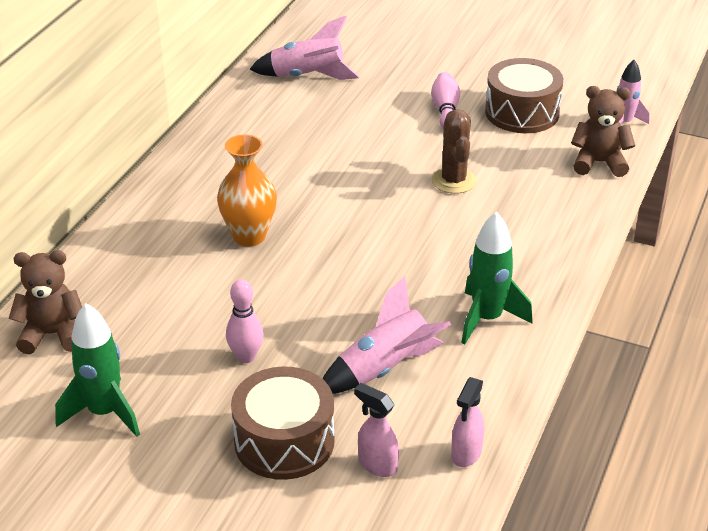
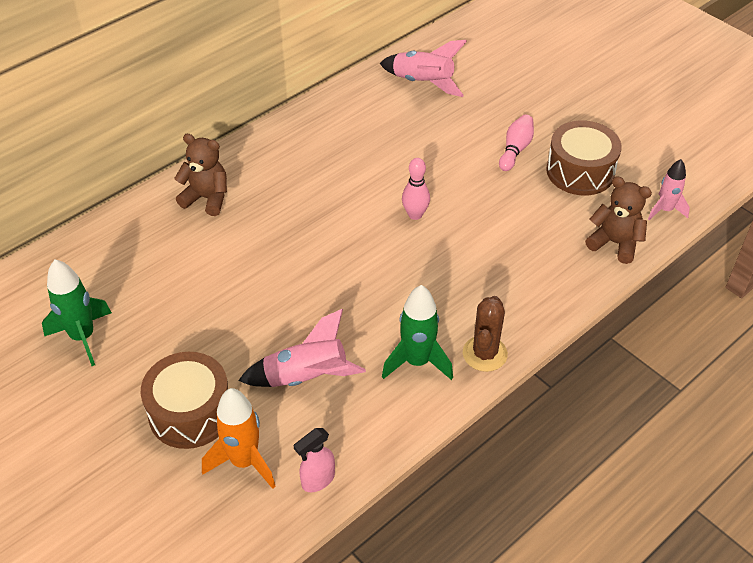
camera: 25 degrees right, 10 degrees up
brown teddy bear [9,250,82,354] -> brown teddy bear moved to [174,134,227,216]
orange vase [217,134,277,247] -> none
pink bowling pin [226,279,264,363] -> pink bowling pin moved to [402,158,430,220]
pink spray bottle [354,383,399,477] -> orange rocket [202,388,275,489]
brown cactus [432,109,477,194] -> brown cactus moved to [463,296,508,372]

